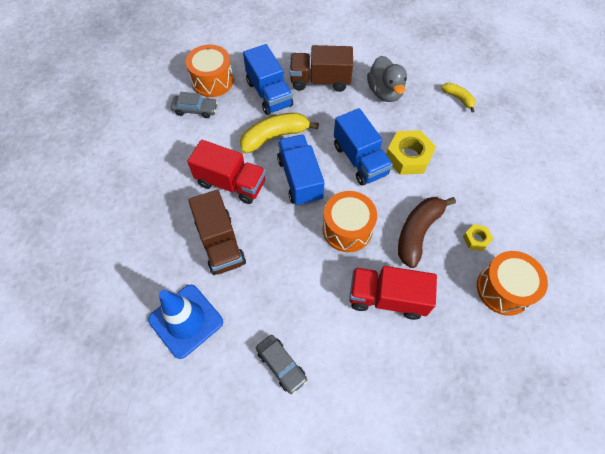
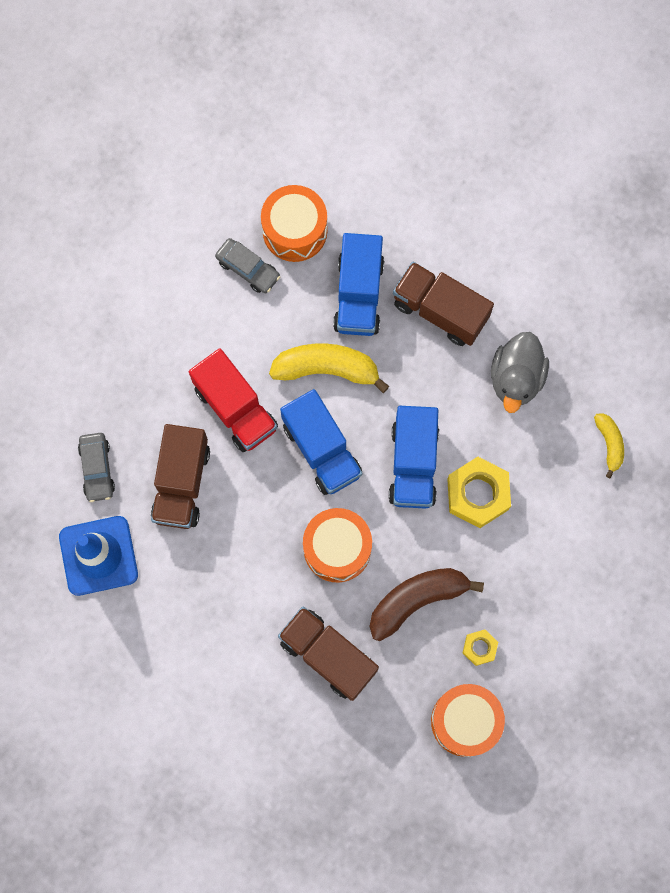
camera: 30 degrees right, 15 degrees up
grey car [256,335,307,394] -> grey car moved to [78,433,115,502]
blue truck [277,135,325,206] -> blue truck turned 135 degrees clockwise [280,389,362,495]
red truck [349,266,437,320] -> brown truck [278,606,379,701]

